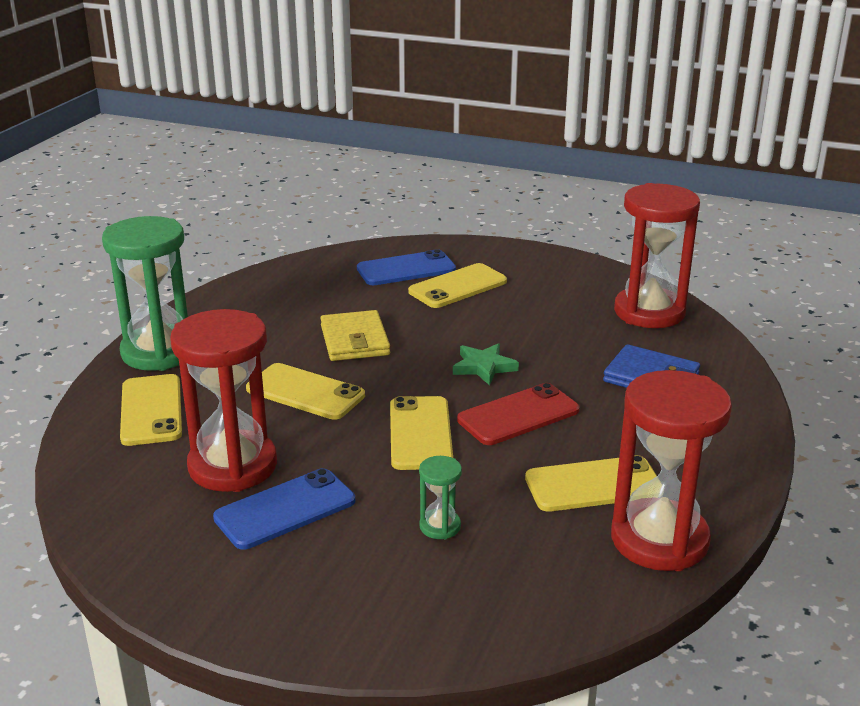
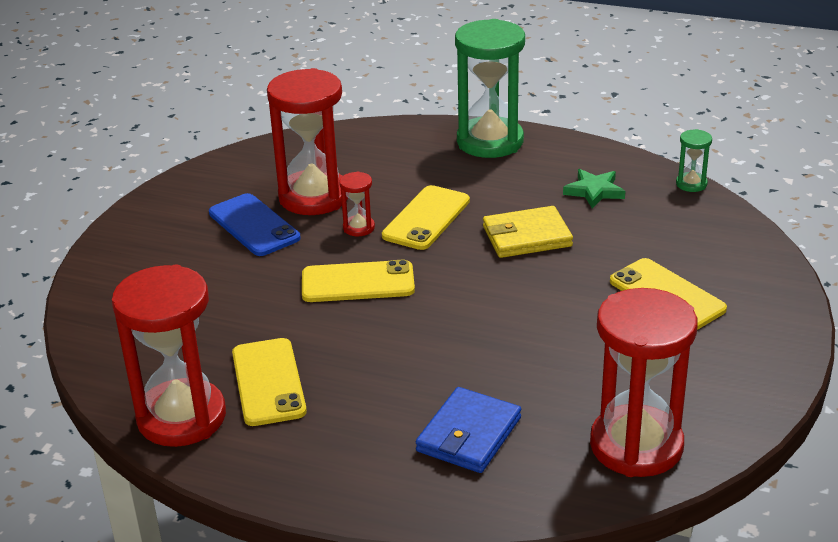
camera: 90 degrees right, 5 degrees up
yellow phone [120,374,182,446] -> none
blue phone [357,249,456,285] -> none
green hourglass [419,456,462,539] -> green hourglass moved to [676,129,712,192]
green star [453,343,519,386] -> green star moved to [563,169,625,209]
red phone [457,383,580,445] -> none
none -> red hourglass [339,172,375,236]

